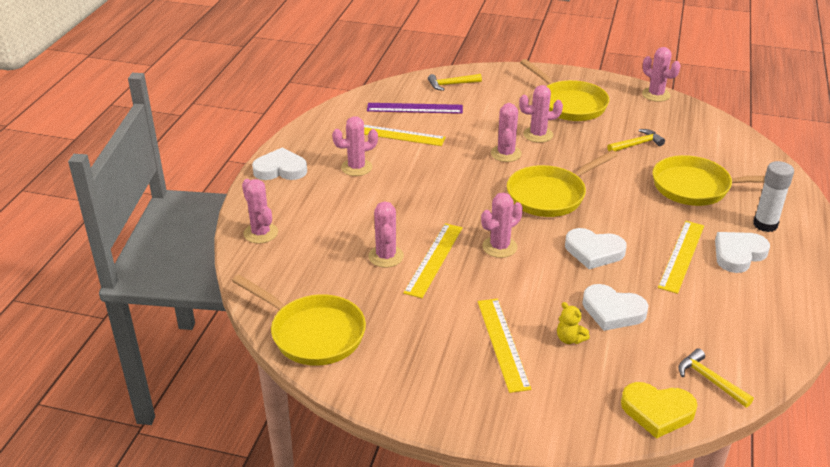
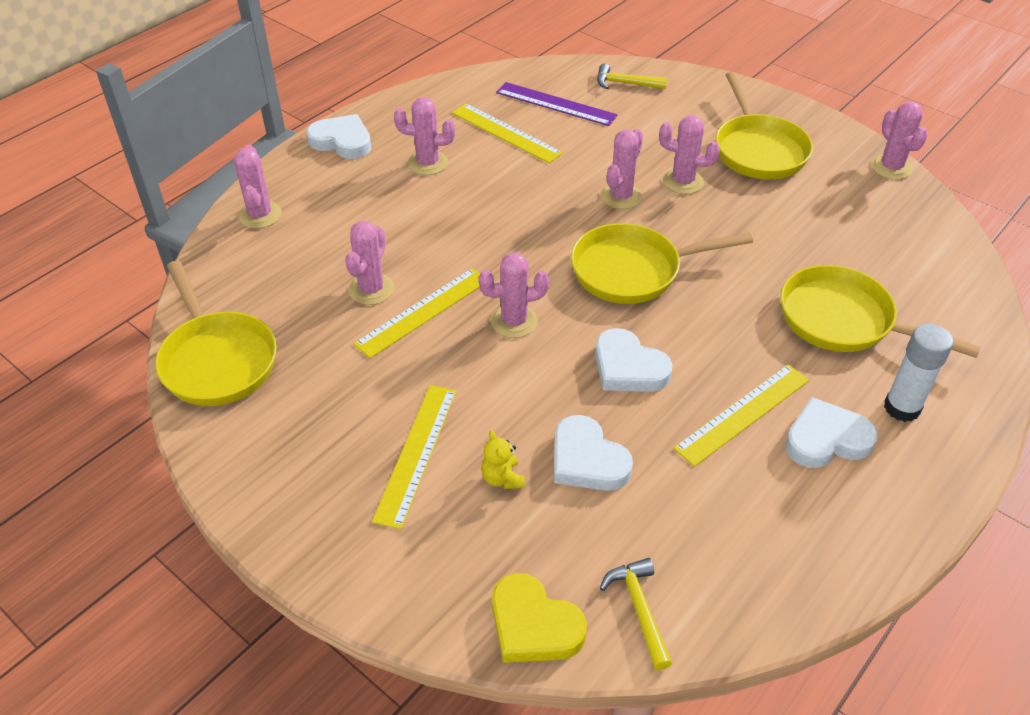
camera: 25 degrees right, 10 degrees up
yellow hammer [607,129,665,152] -> none

